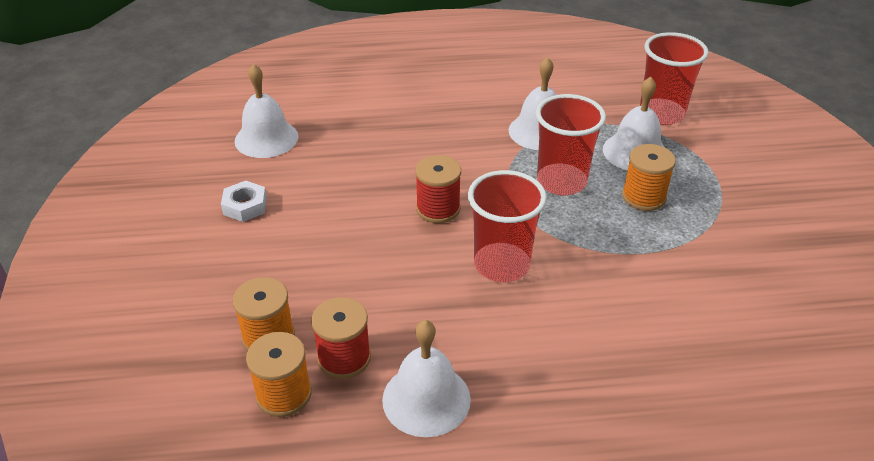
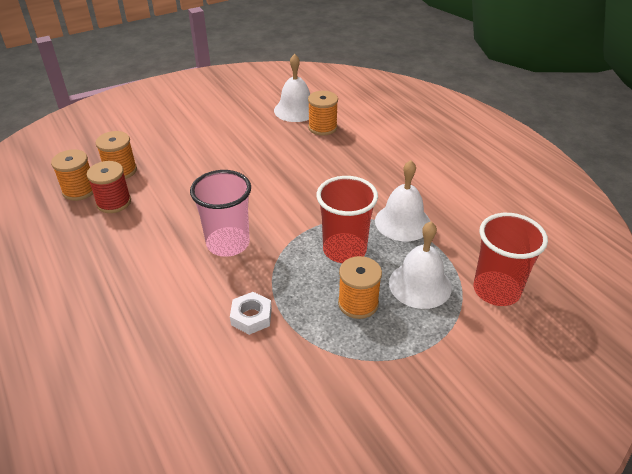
camera: 65 degrees right, 0 degrees up
white nut [221,181,267,222] -> white nut moved to [230,292,272,335]
white bell [382,320,471,437] -> none
red spool [415,155,461,223] -> none
red cup [468,170,547,282] -> pink cup [190,170,251,257]
none -> orange spool [308,91,338,136]

